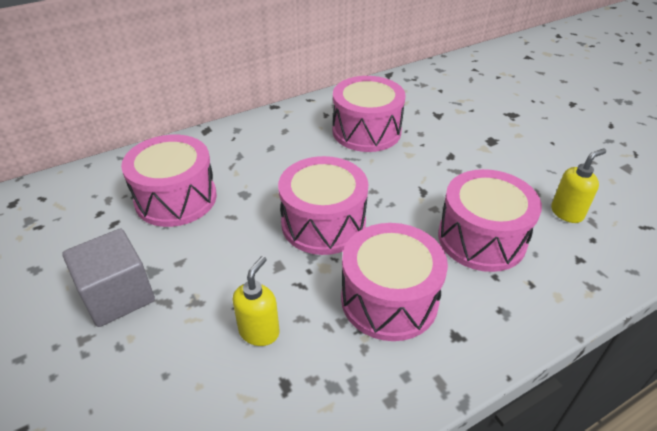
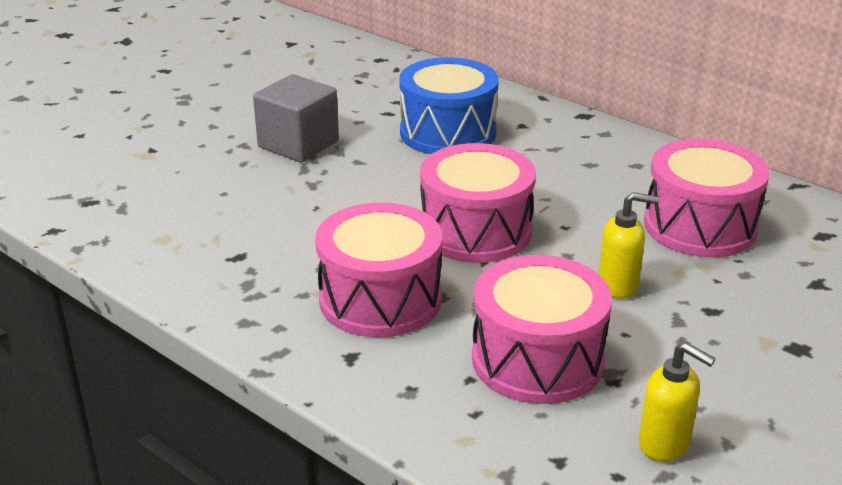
camera: 70 degrees right, 10 degrees down
pink drum [121,135,217,227] -> blue drum [399,57,499,154]
yellow soap dispenser [232,256,280,346] -> yellow soap dispenser moved to [599,192,659,299]

